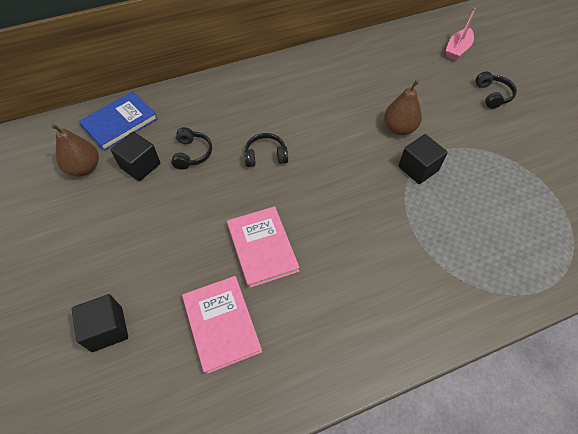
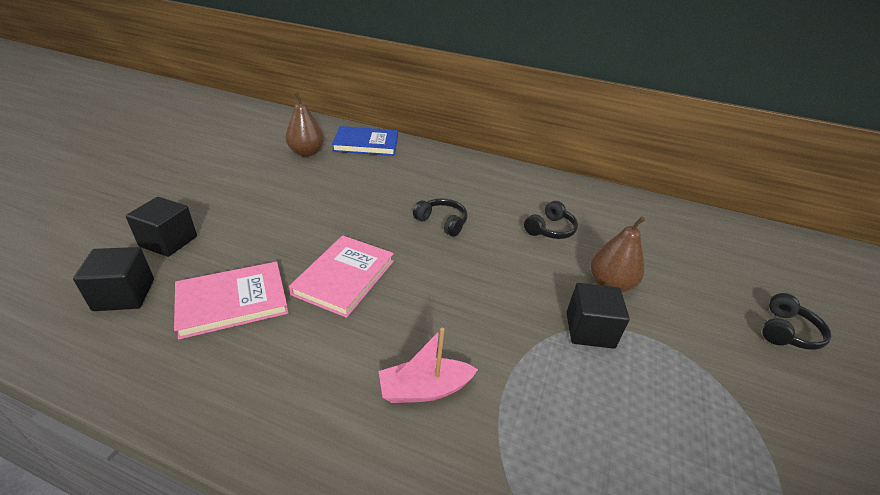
camera: 40 degrees right, 20 degrees down
black cube [110,131,160,181] -> black cube moved to [73,247,154,311]
black headphones [172,127,212,170] -> black headphones moved to [524,201,578,239]
pink book [182,276,262,374] -> pink book turned 45 degrees clockwise [174,262,289,340]
pink boat [446,8,476,61] -> pink boat moved to [379,328,478,403]

